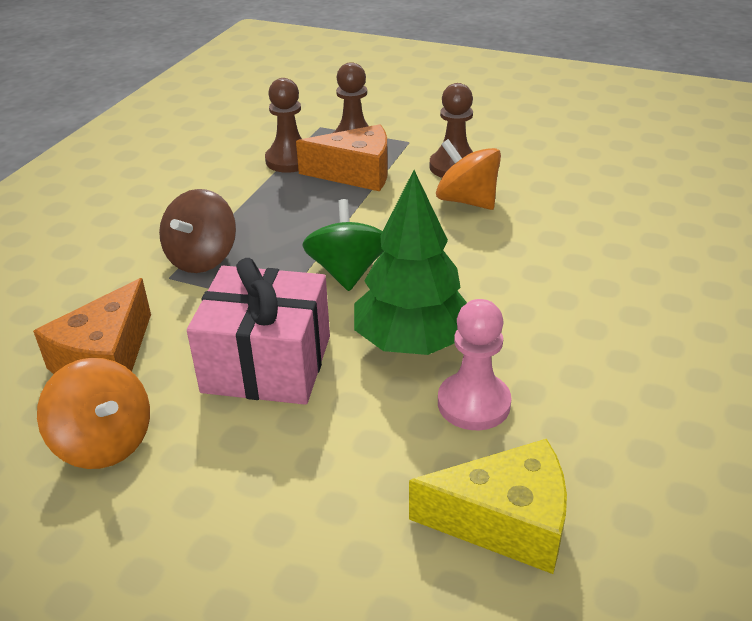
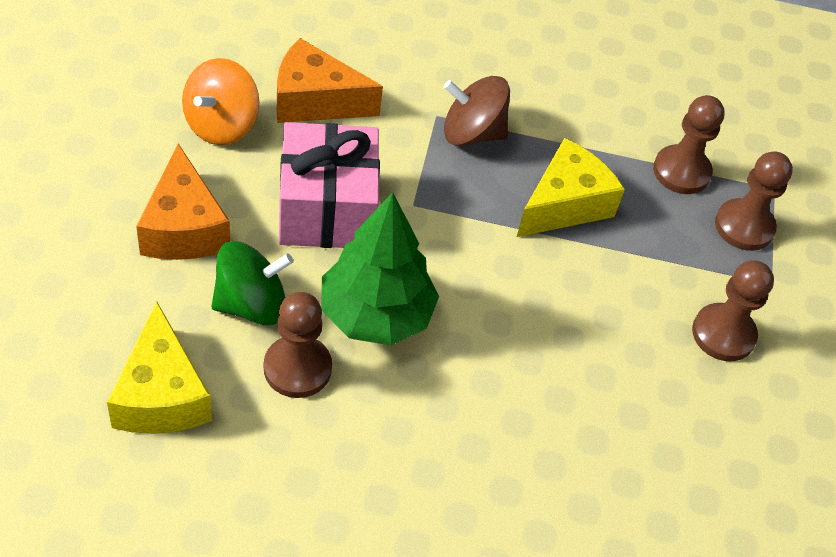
camera: 70 degrees right, 15 degrees up
orange cheese [296,124,388,191] -> orange cheese moved to [136,144,230,260]
green spinning top [302,199,384,291] -> green spinning top moved to [211,241,294,325]
orange spinning top [436,139,501,210] -> none
pink pawn [438,299,511,430] -> brown pawn [264,292,332,398]
none -> yellow cheese [517,138,625,237]

